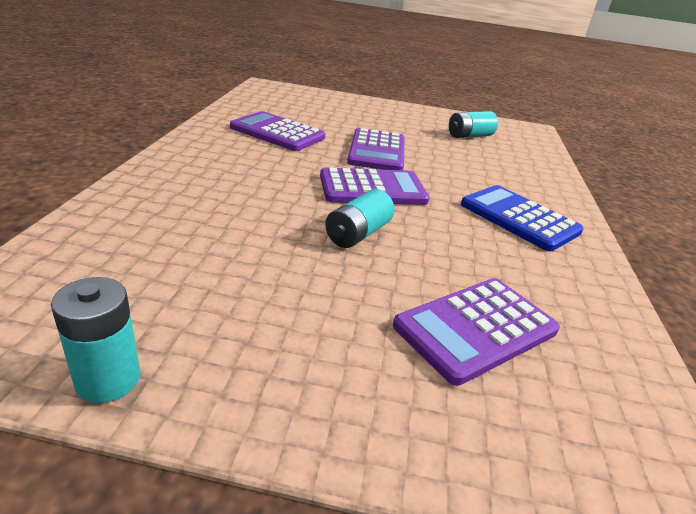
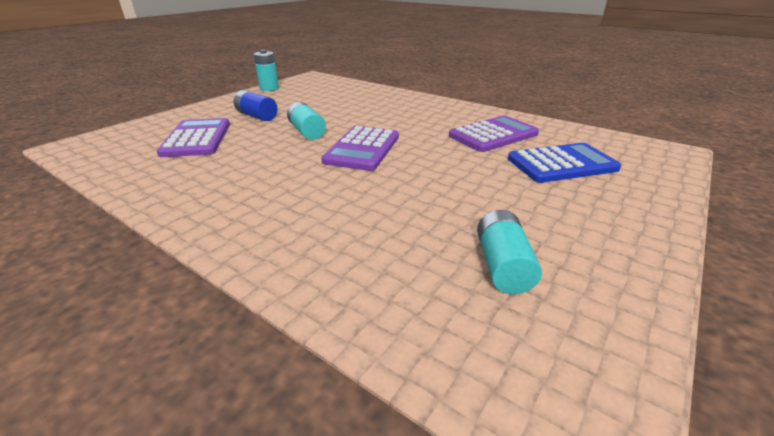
camera: 120 degrees right, 0 degrees up
purple calculator [347,128,405,170] -> none
blue calculator [461,185,584,251] -> blue calculator moved to [508,143,621,183]
none -> blue battery [234,90,278,121]

